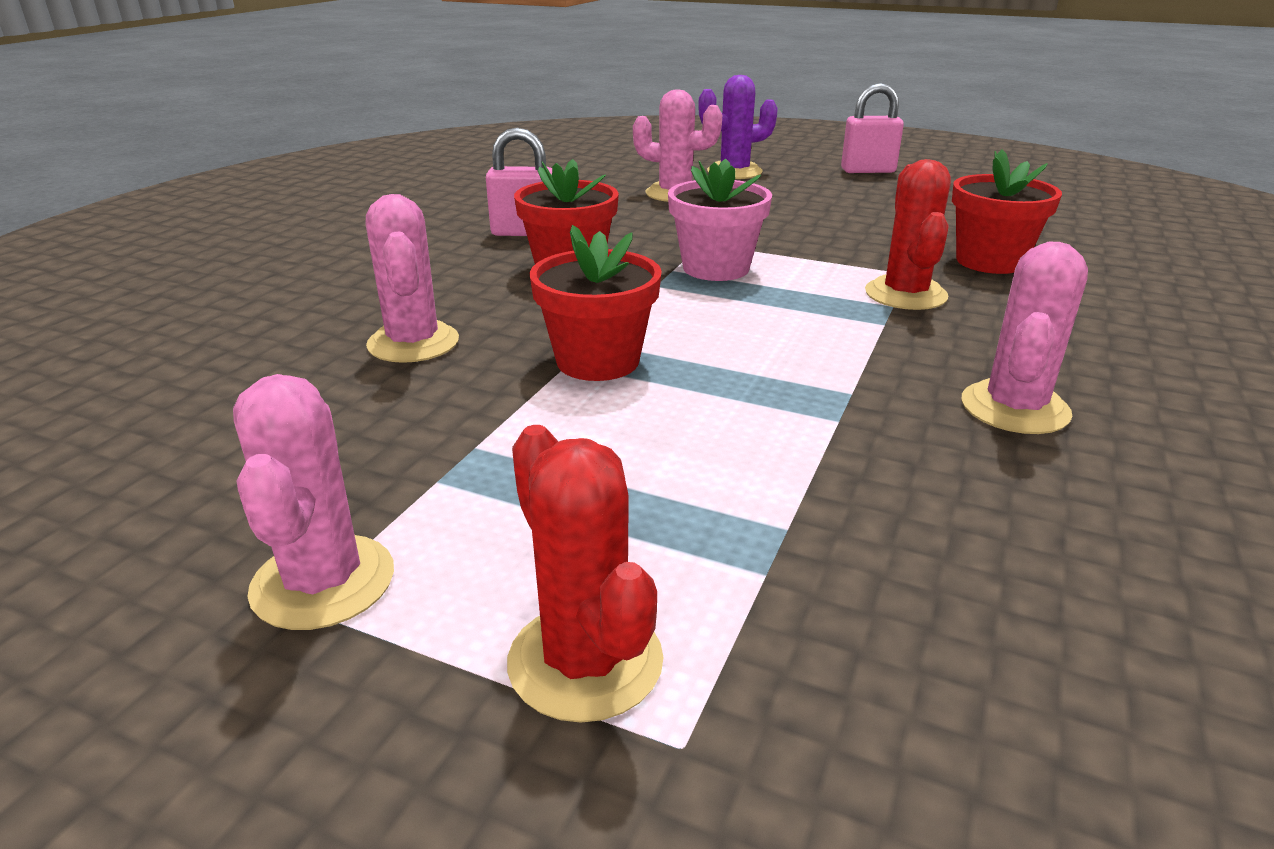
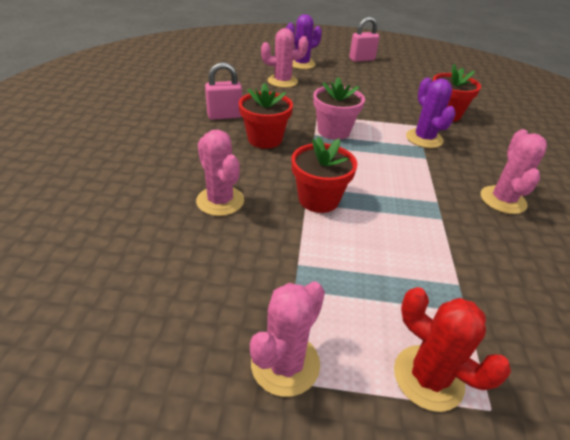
camera: 20 degrees left, 10 degrees up
pink cactus [233,374,394,630] -> pink cactus turned 60 degrees clockwise [250,282,325,397]
red cactus [865,159,951,310] -> purple cactus [406,78,456,148]

